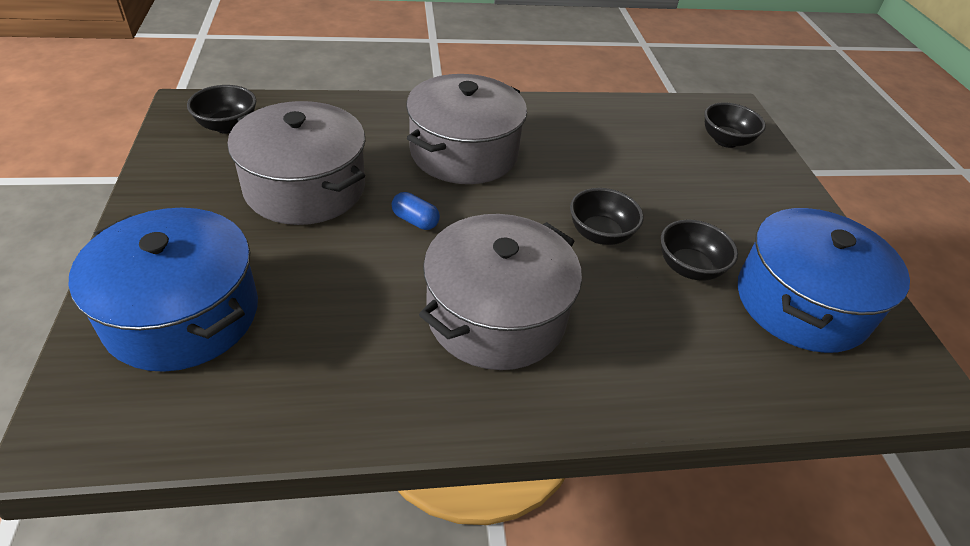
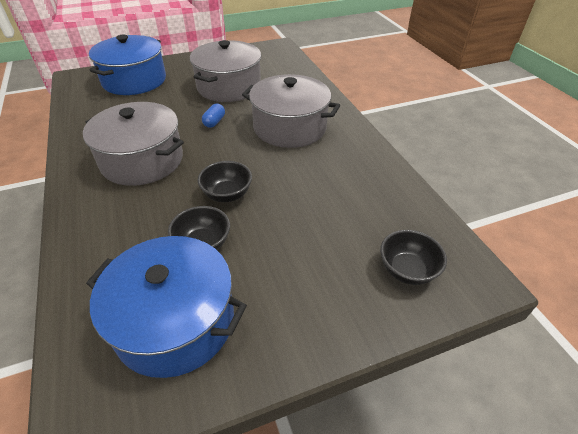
camera: 80 degrees right, 0 degrees up
black bowl [187,85,256,133] -> none

